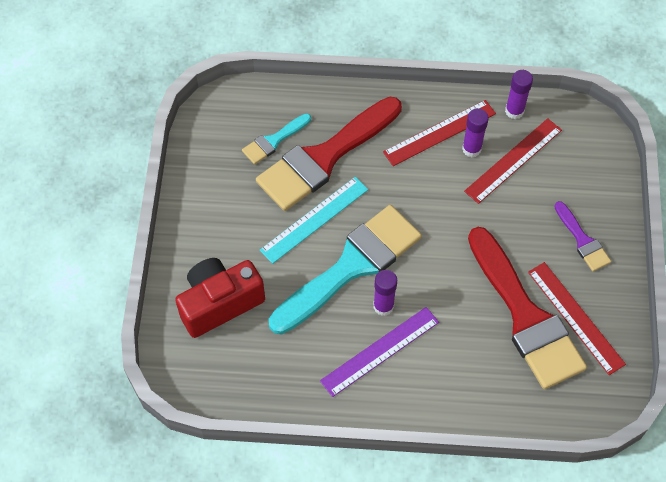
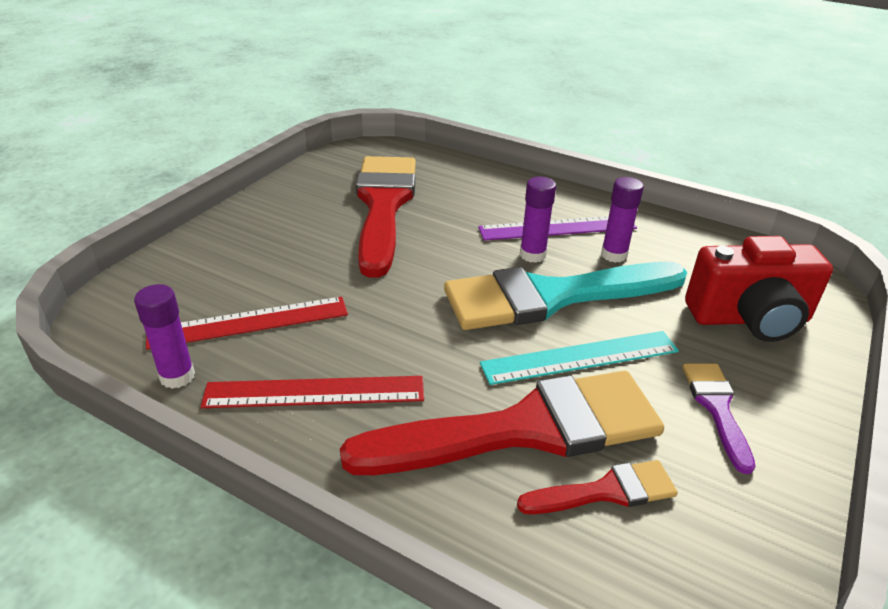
camera: 155 degrees left, 25 degrees down
turquoise brush [242,114,311,165] -> red brush [517,460,678,514]
purple glue stick [462,108,489,157] -> purple glue stick moved to [601,177,644,263]
red ruler [528,262,626,375] -> none
purple brush [554,201,611,271] -> purple brush moved to [683,363,756,474]

